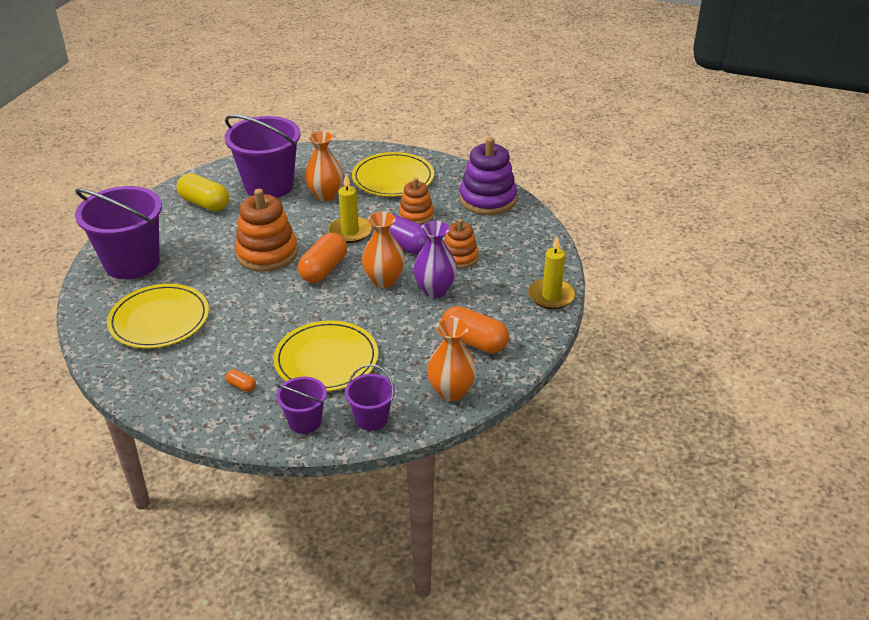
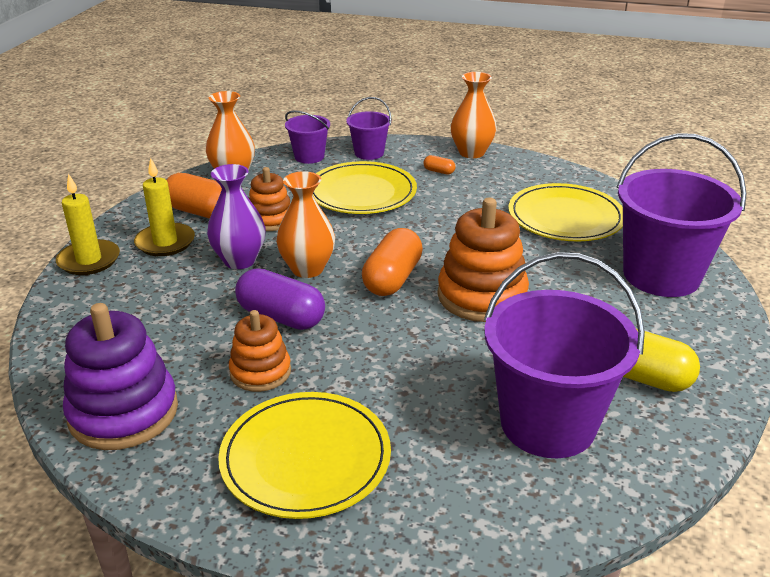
camera: 175 degrees right, 5 degrees down
orange vase [305,131,343,201] -> orange vase moved to [451,72,497,158]
yellow candle [328,174,372,243] -> yellow candle moved to [134,158,195,256]
orange stacking toy [444,219,479,269] -> orange stacking toy moved to [249,167,290,231]

